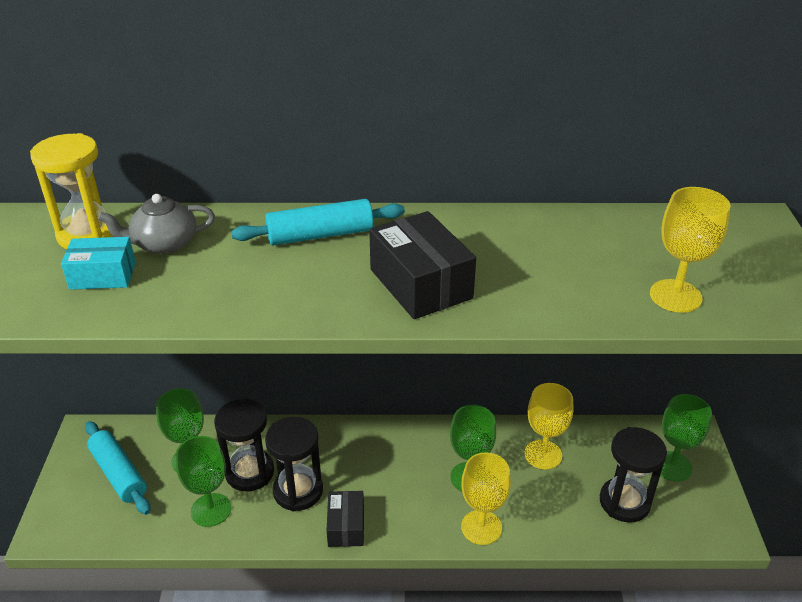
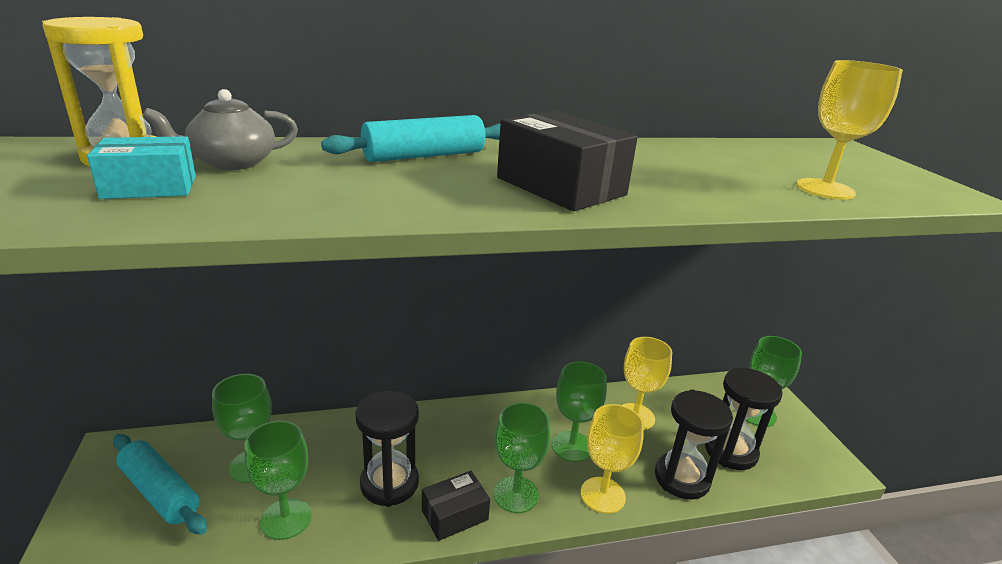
camera: 15 degrees left, 10 degrees down
black hourglass [214,398,274,491] -> black hourglass moved to [655,389,733,500]
black box [326,491,364,547] -> black box turned 75 degrees clockwise [422,471,490,541]
none -> green goblet [494,402,550,513]

